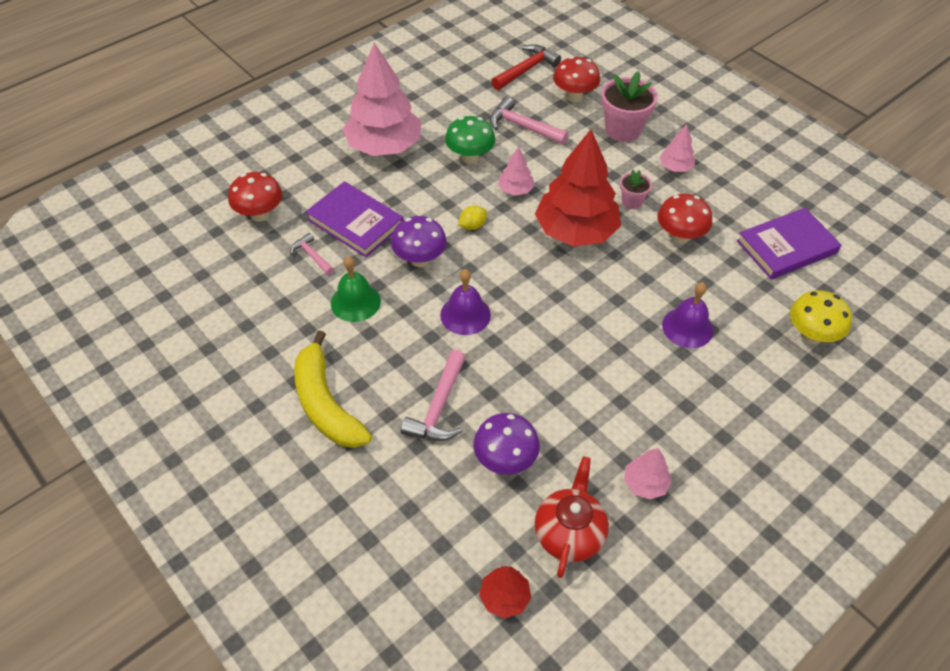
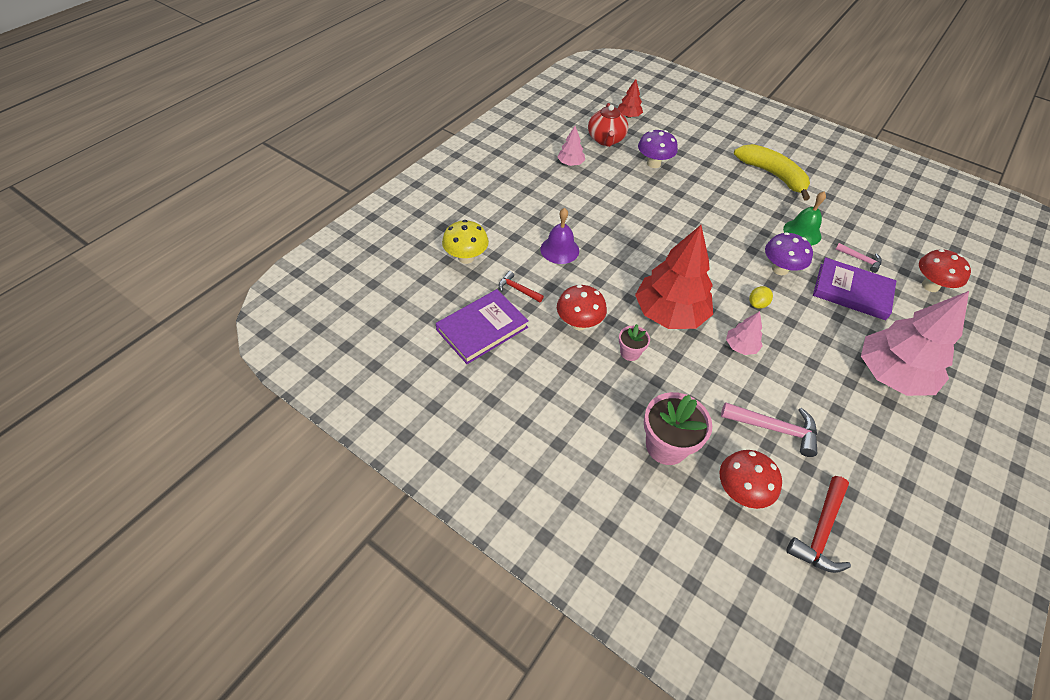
camera: 165 degrees right, 0 degrees up
pink hammer [401,350,466,441] -> none
purple bell [440,269,491,335] -> none
green mushroom [445,116,496,164] -> none
pink tree [659,124,695,172] -> none
none -> red hammer [499,271,544,302]

